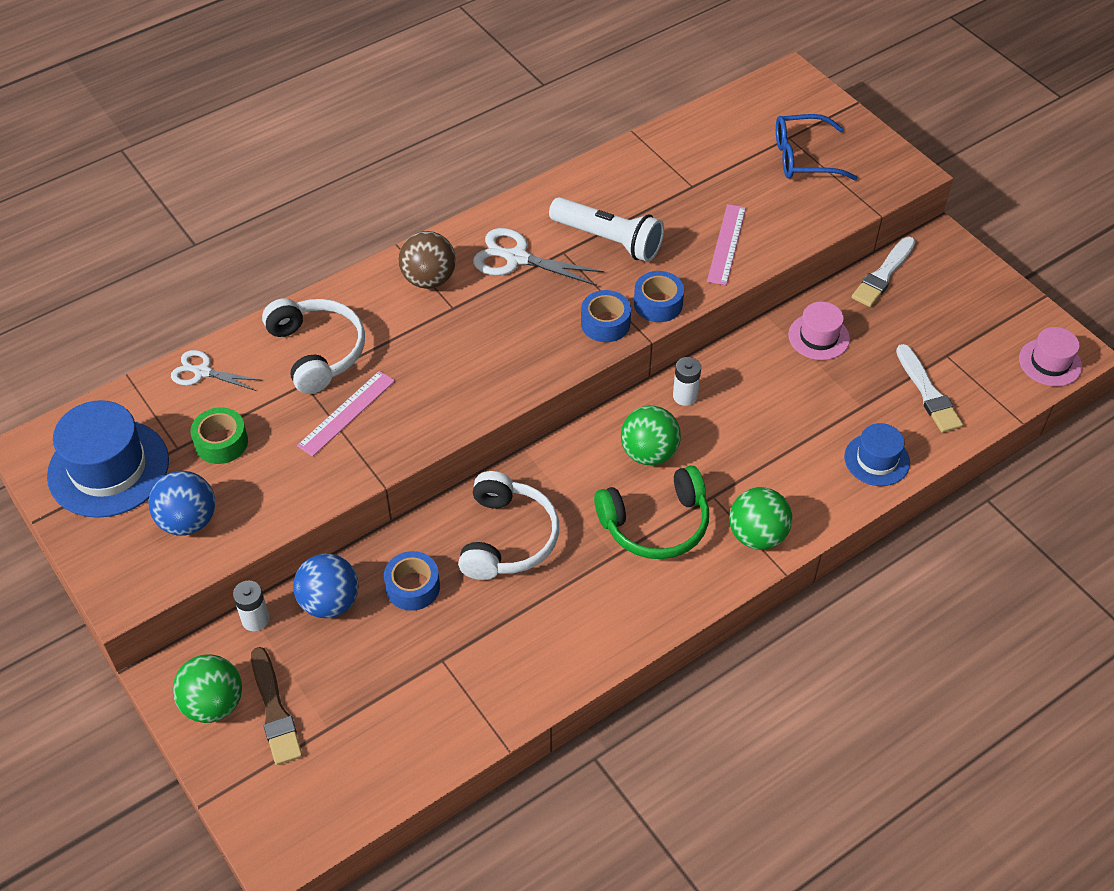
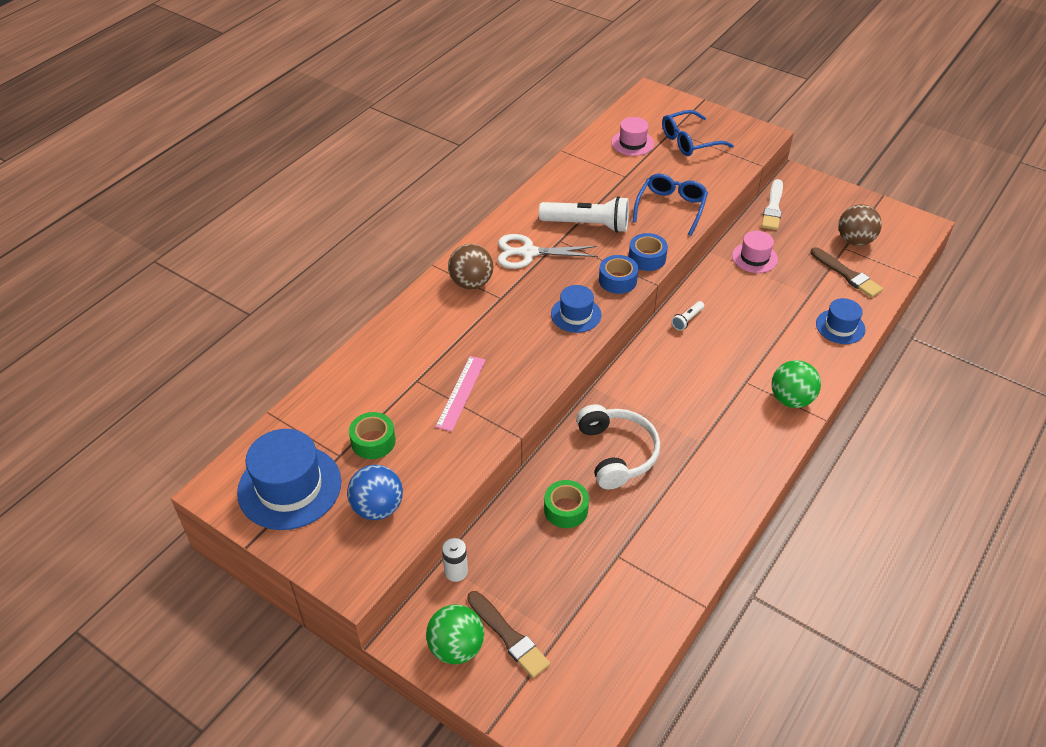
camera: 20 degrees left, 5 degrees down
white scissors [171,350,263,391] -> none
white headphones [262,298,365,394] -> none
blue ball [293,553,358,618] -> none
blue tape [384,551,440,611] -> green tape [544,480,589,528]
green headphones [594,466,709,559] -> none
green ball [621,406,681,465] -> none
white battery [673,357,701,406] -> white flashlight [672,301,704,331]
pink ruler [707,204,746,285] -> blue glasses [633,173,708,236]
white brush [896,344,963,433] -> brown brush [810,247,883,298]
pink hat [1019,327,1082,387] -> pink hat moved to [611,117,654,156]
none -> blue hat [551,285,602,333]
none -> brown ball [838,204,882,246]

